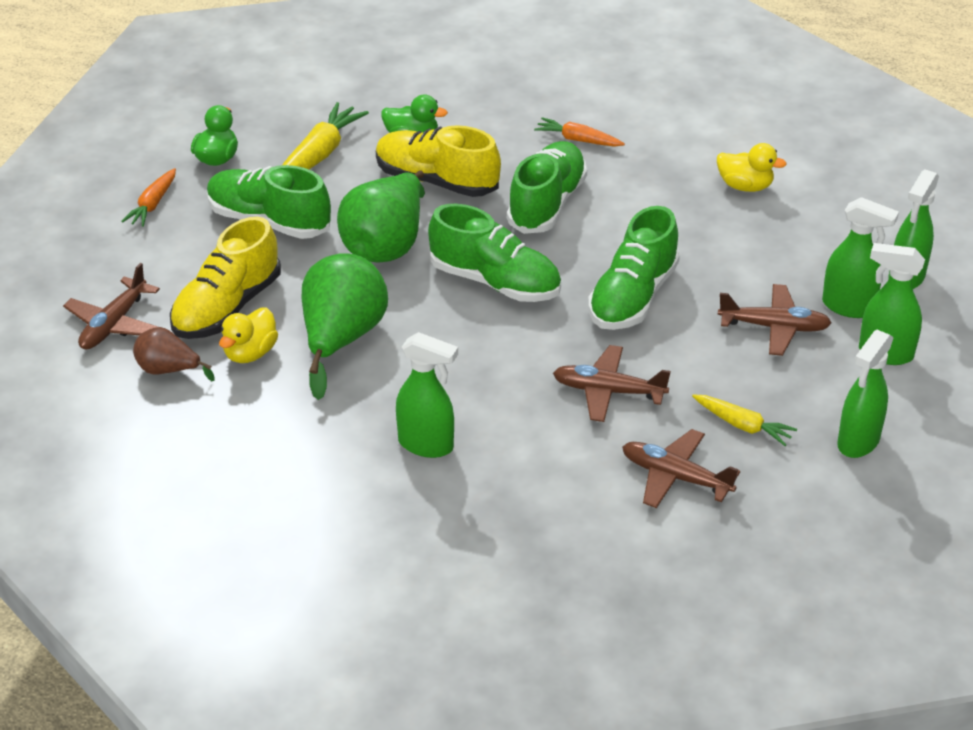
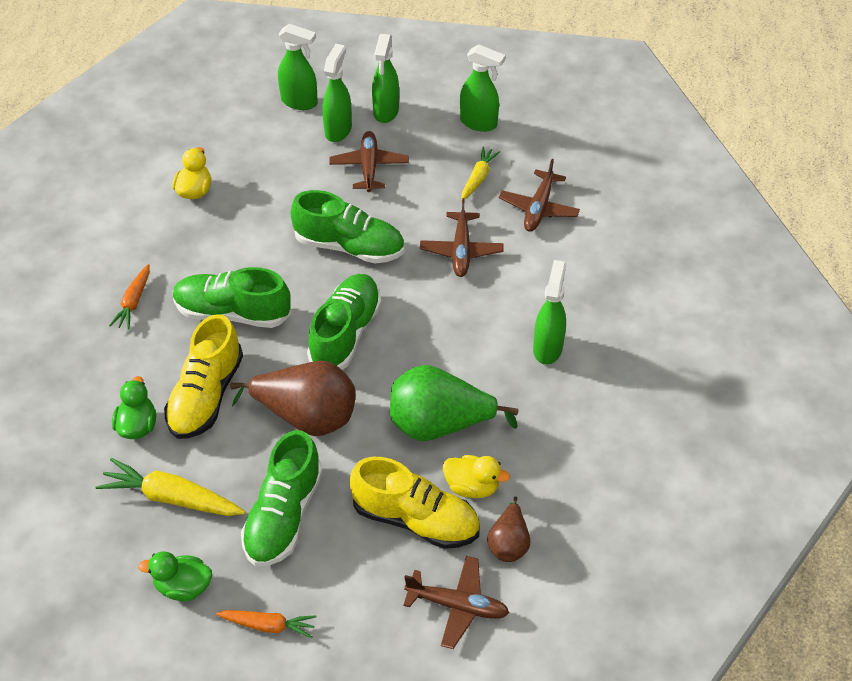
camera: 100 degrees left, 10 degrees up
green pear [337,171,425,263] -> brown pear [230,361,355,436]

